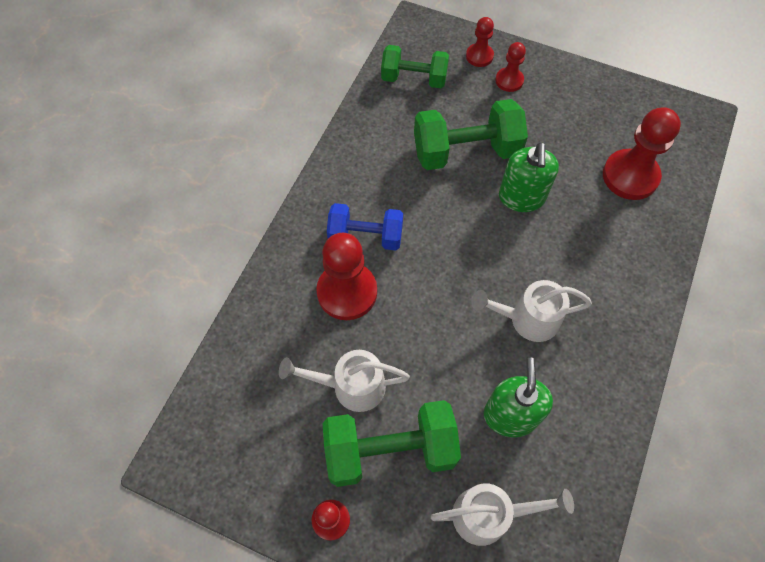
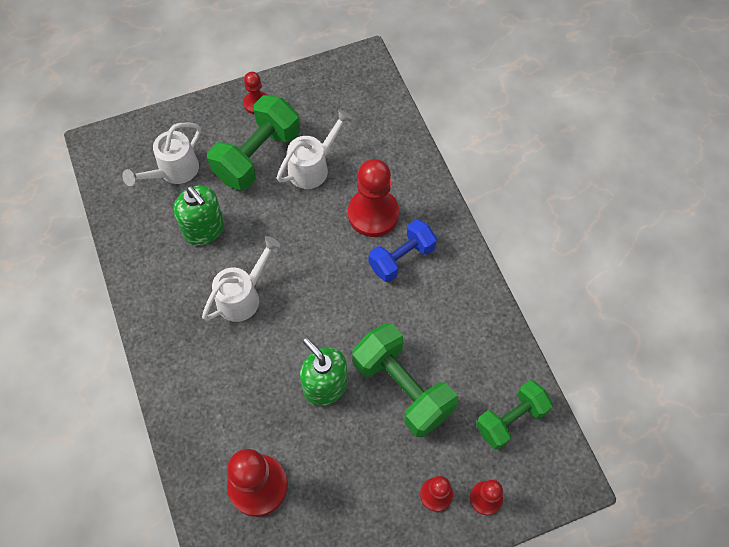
camera: 135 degrees right, 0 degrees up
green dumbbell [414,99,528,170] -> green dumbbell turned 75 degrees counterclockwise [352,323,458,437]

